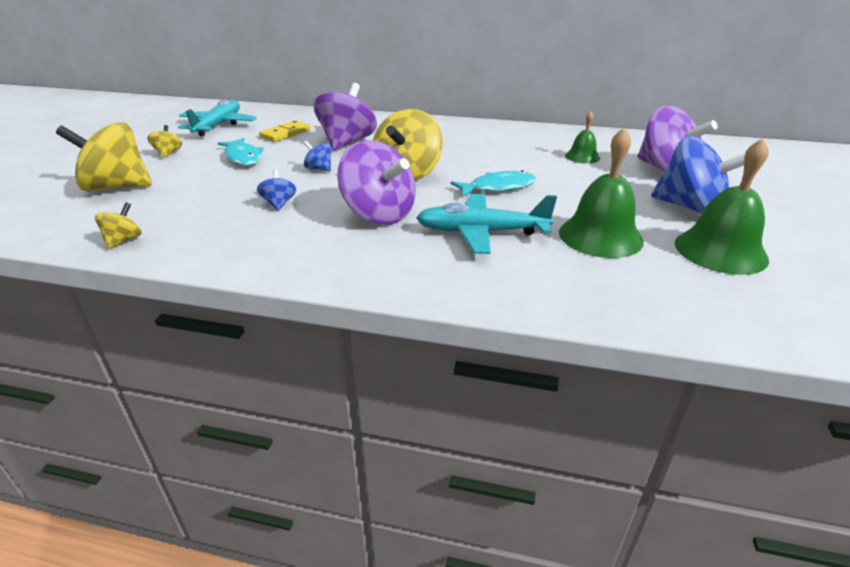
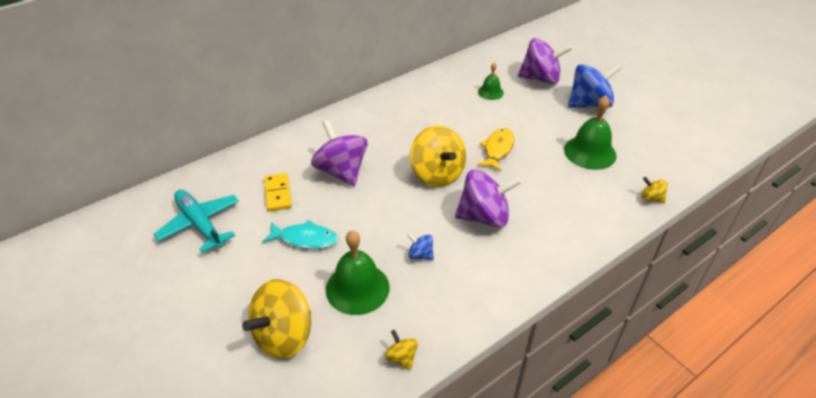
camera: 50 degrees left, 10 degrees up
yellow spinning top [147,125,182,158] -> yellow spinning top moved to [641,177,668,203]
blue spinning top [304,141,331,172] -> none
turquoise plane [416,194,557,254] -> none
turquoise fish [450,170,536,197] -> yellow fish [477,128,514,171]
green bell [675,138,769,275] -> green bell moved to [326,230,390,315]

